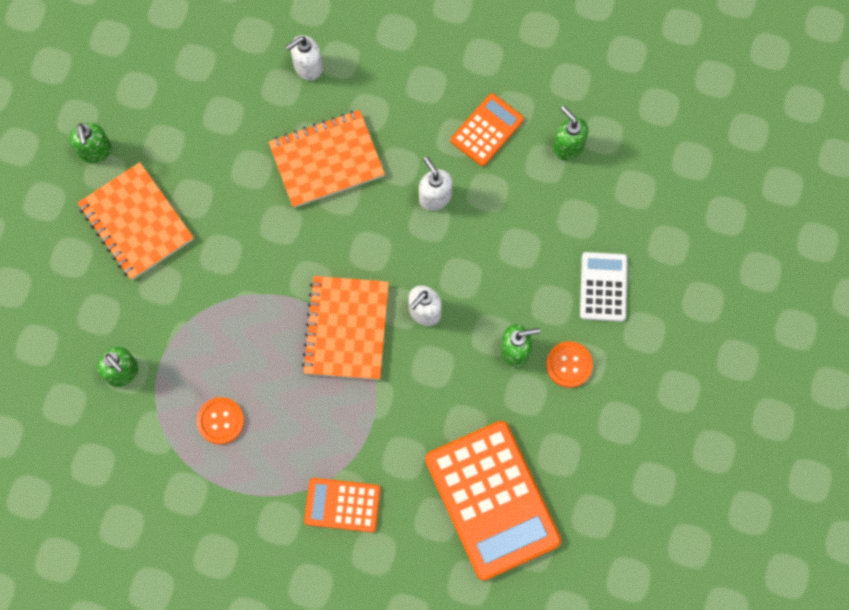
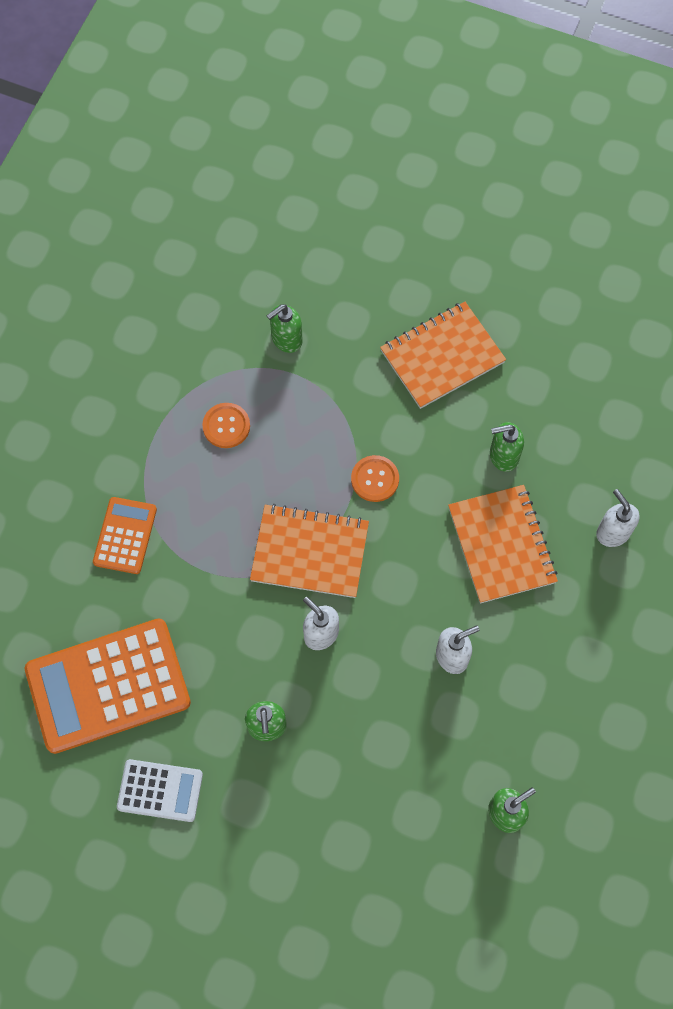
camera: 95 degrees right, 5 degrees down
green soap dispenser [69,123,112,163] -> green soap dispenser moved to [490,422,524,472]
orange calculator [450,93,524,166] -> none
orange button [546,341,593,388] -> orange button moved to [351,455,399,502]
white calculator [580,252,628,322] -> white calculator moved to [117,759,203,822]

